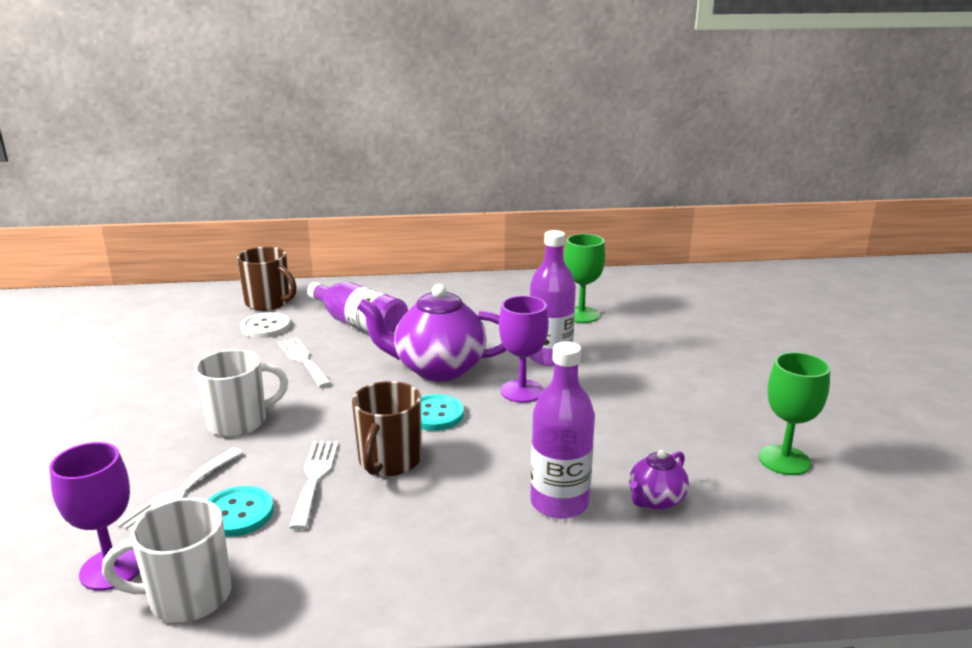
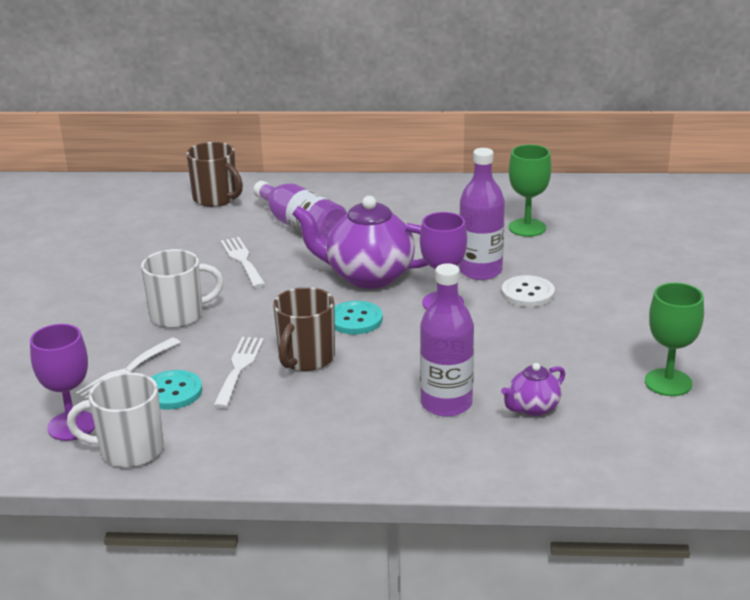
camera: 10 degrees right, 5 degrees up
white button [240,312,290,338] -> white button moved to [502,275,555,307]

